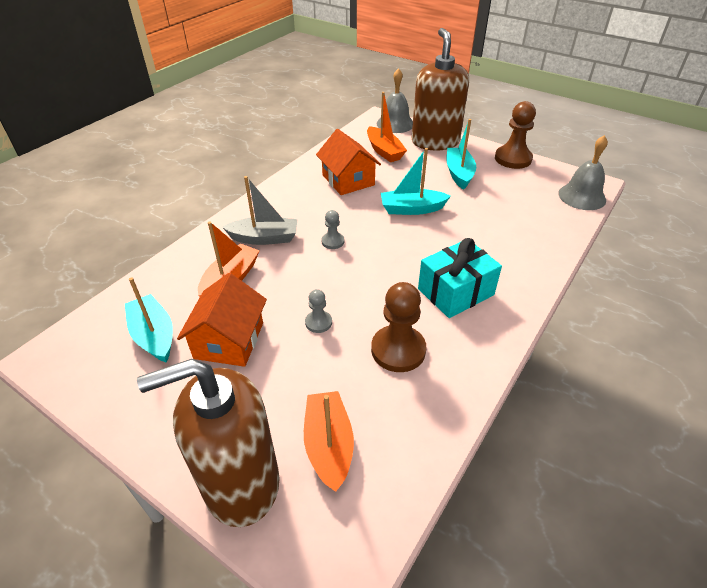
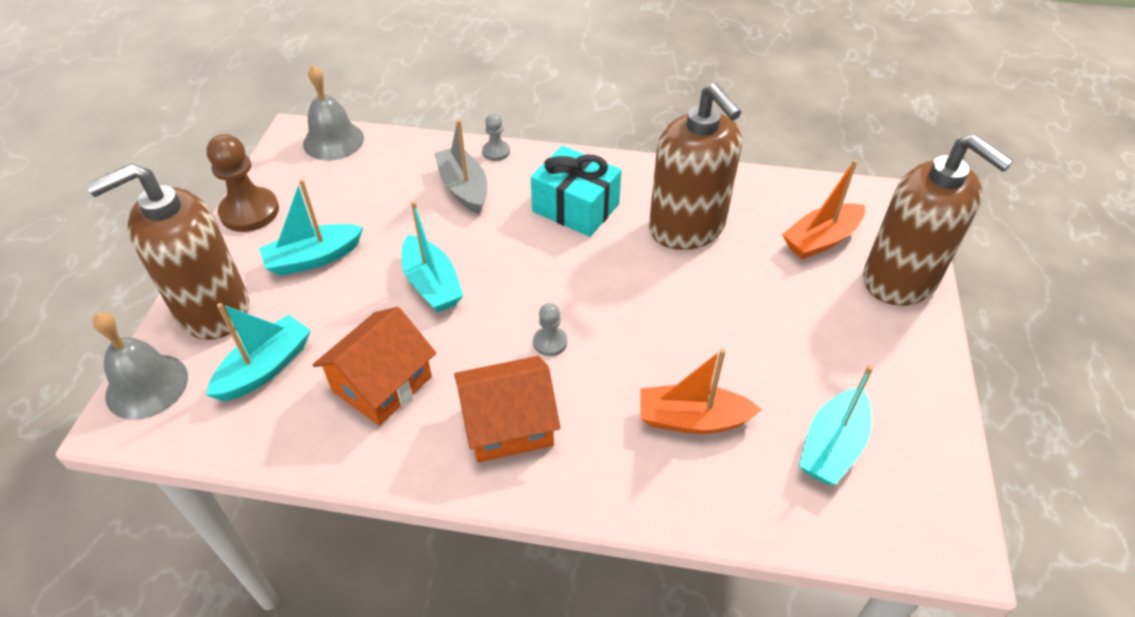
camera: 115 degrees left, 5 degrees up
orange house [177,273,267,367] -> orange house moved to [454,356,561,463]
grey boat [222,176,297,245] -> grey boat moved to [434,119,487,214]
grey pawn [305,289,332,333] -> grey pawn moved to [482,114,510,161]
orange boat [367,92,407,162] -> turquoise boat [206,303,311,401]
brown pawn [371,282,426,372] -> brown soap dispenser [649,83,742,250]

